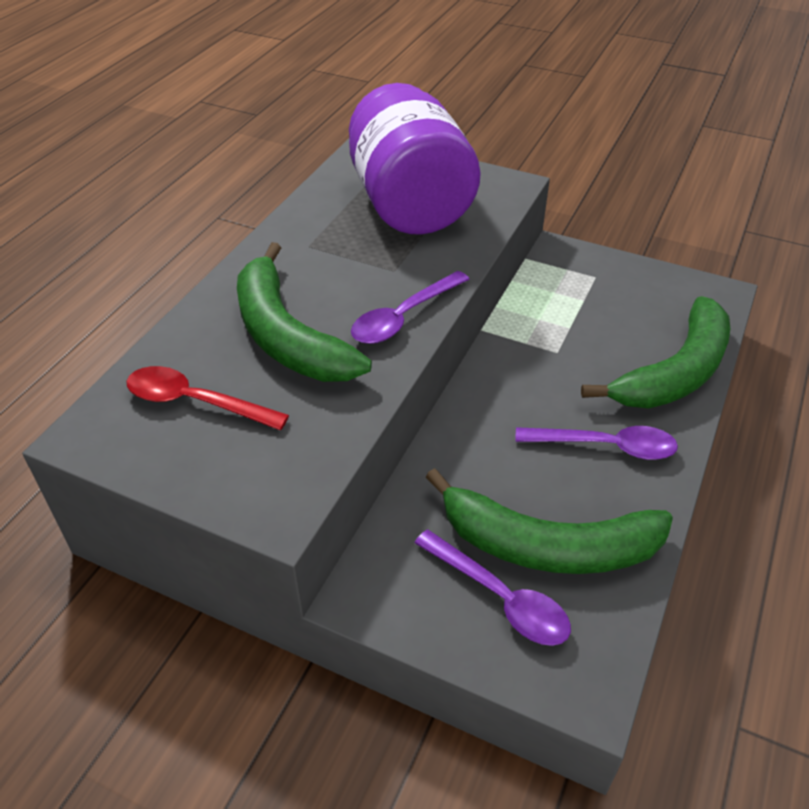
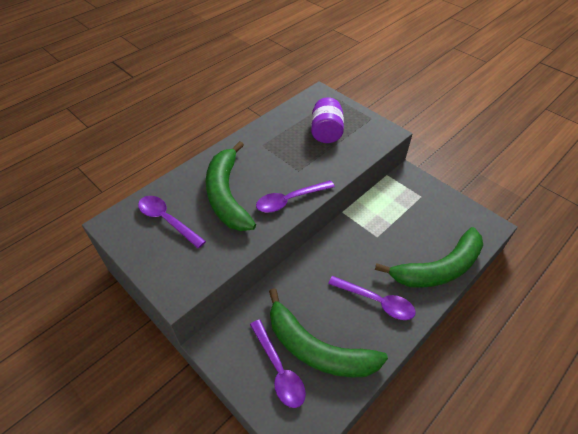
camera: 20 degrees right, 5 degrees up
red spoon [126,366,289,430] -> purple spoon [138,196,206,248]
purple jar [349,83,481,235] -> purple jar [311,97,344,143], size x0.53

